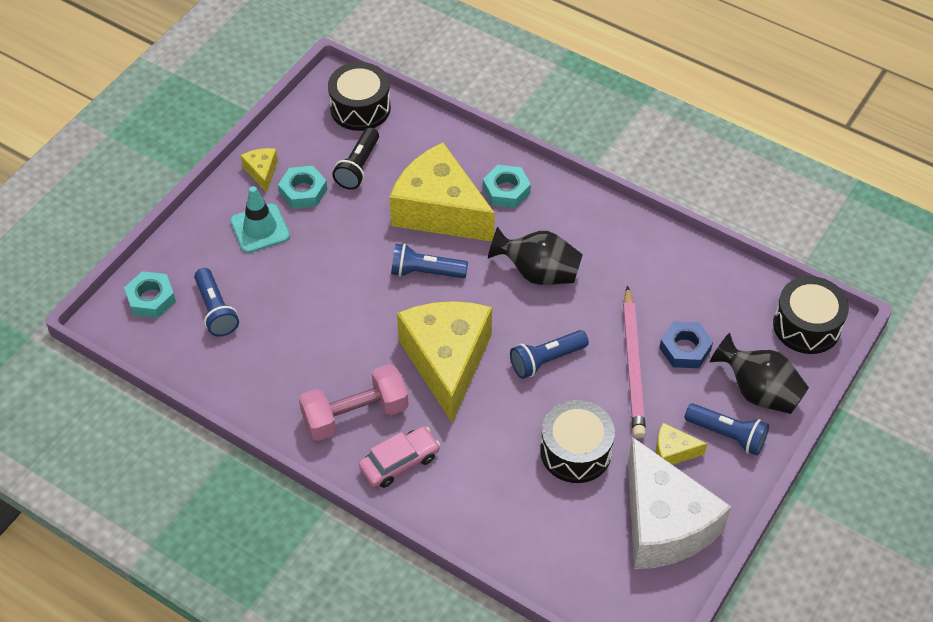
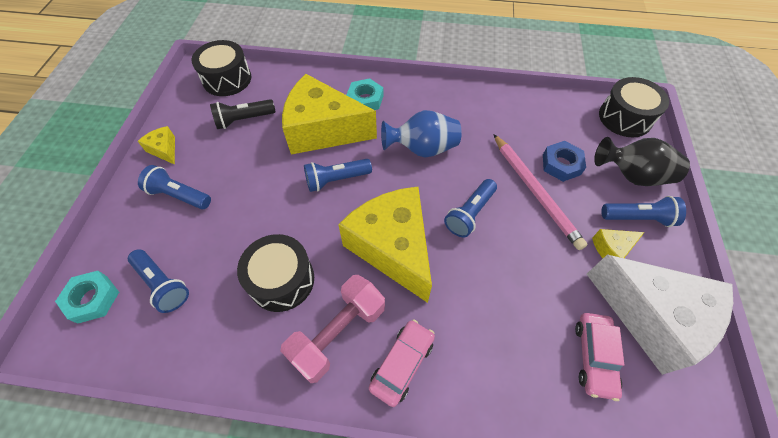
camera: 25 degrees left, 5 degrees up
turquoise traffic cone [230,186,290,253] -> blue flashlight [138,165,211,209]
turquoise nut [278,166,327,209] -> none
black flashlight [332,127,379,190] -> black flashlight turned 75 degrees clockwise [210,99,276,129]
black vase [488,226,583,285] -> blue vase [381,110,462,157]
black drum [540,400,615,483] -> black drum moved to [237,234,314,312]
none -> pink car [575,313,624,401]

